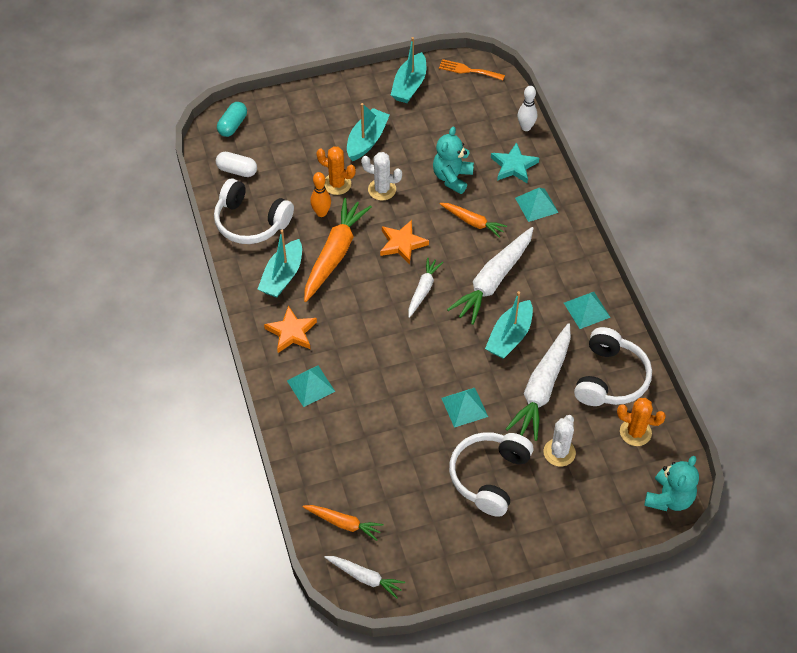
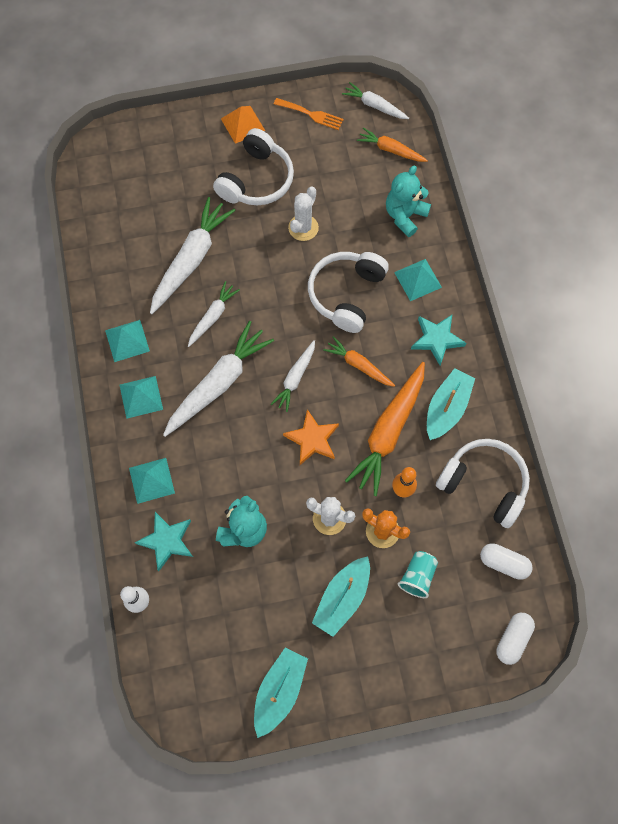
camera: 175 degrees left, 15 degrees up
turquoise capsule [217,102,247,137] -> white capsule [496,613,535,665]
orange star [264,306,317,353] -> turquoise star [411,315,466,365]
orange fork [439,59,505,80] -> orange fork moved to [274,98,344,130]
orange carrot [440,203,507,238] -> orange carrot moved to [323,336,395,387]
turquoise pyramid [442,388,488,428] -> turquoise pyramid moved to [120,376,163,419]
turquoise boat [485,291,533,359] -> white carrot [188,281,240,347]
white cactus [543,415,576,466] -> white cactus moved to [288,187,319,241]
white headphones [574,327,652,406] -> white headphones moved to [308,252,389,333]
orange cactus [617,398,666,446] -> none
turquoise teddy bear [644,456,699,511] -> turquoise teddy bear moved to [386,165,431,237]
none -> orange pyramid [221,106,265,144]
none -> turquoise cup [398,551,438,598]

